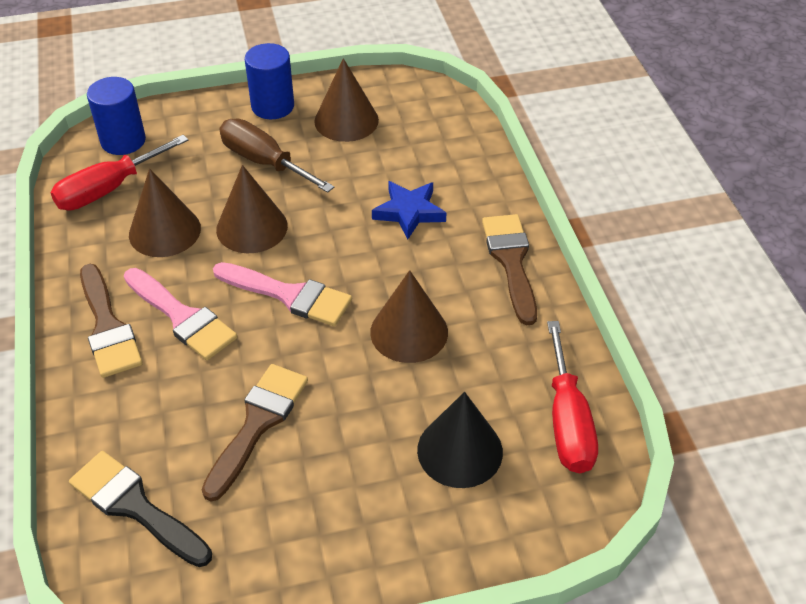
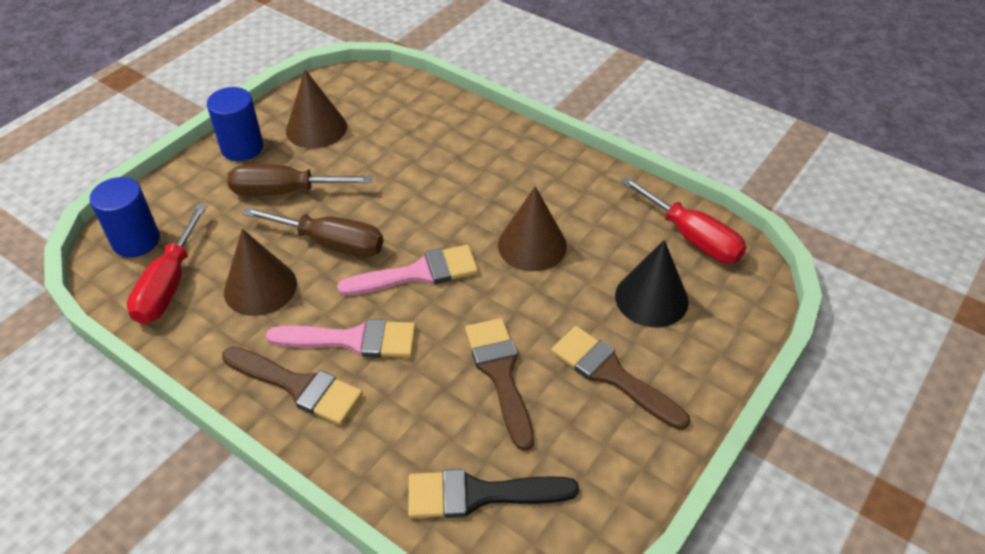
camera: 40 degrees left, 0 degrees up
brown cone [216,165,288,253] -> brown screwdriver [242,207,383,258]
blue star [372,181,446,239] -> none
brown brush [482,214,537,326] -> brown brush moved to [551,326,690,430]

